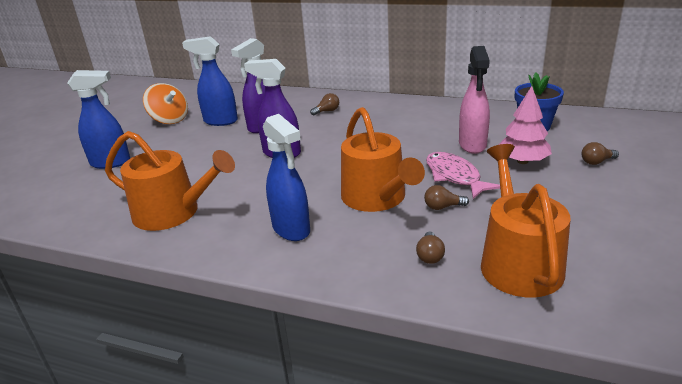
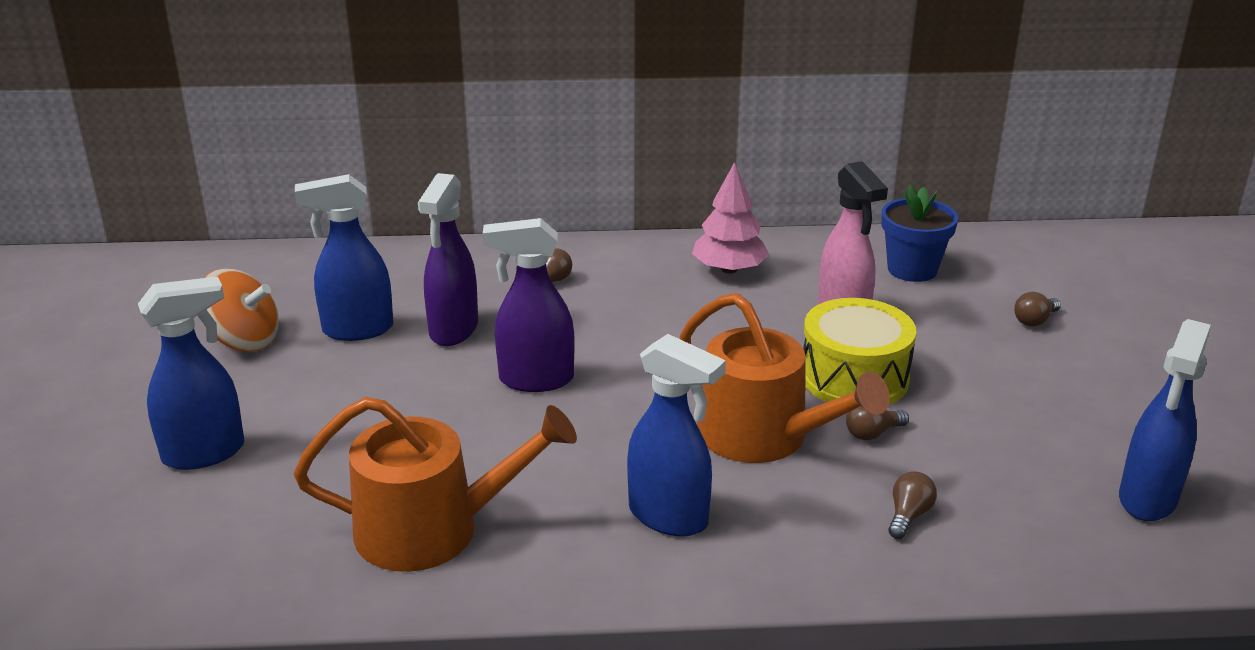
camera: 25 degrees left, 0 degrees up
brown light bulb [416,231,445,264] -> brown light bulb turned 135 degrees counterclockwise [888,471,937,539]
pink fish [426,152,500,199] -> yellow drum [803,298,916,405]
orange watering can [481,144,570,297] -> none
pink tree [499,86,552,164] -> pink tree moved to [692,162,769,274]
none -> blue spray bottle [1119,319,1211,521]

